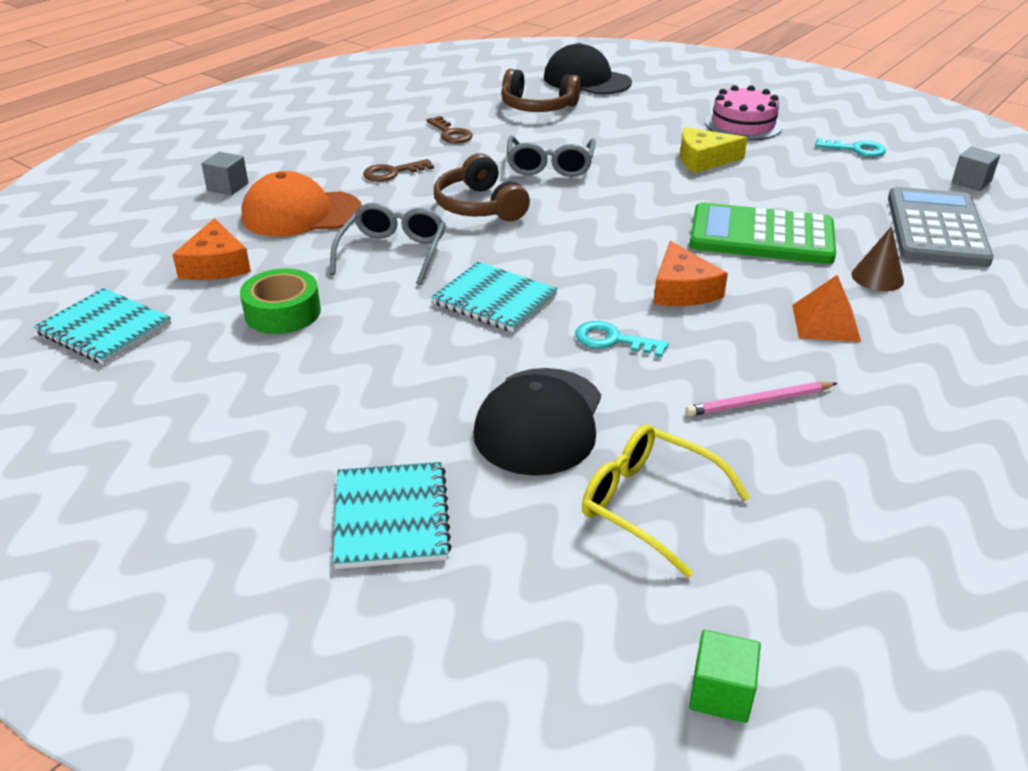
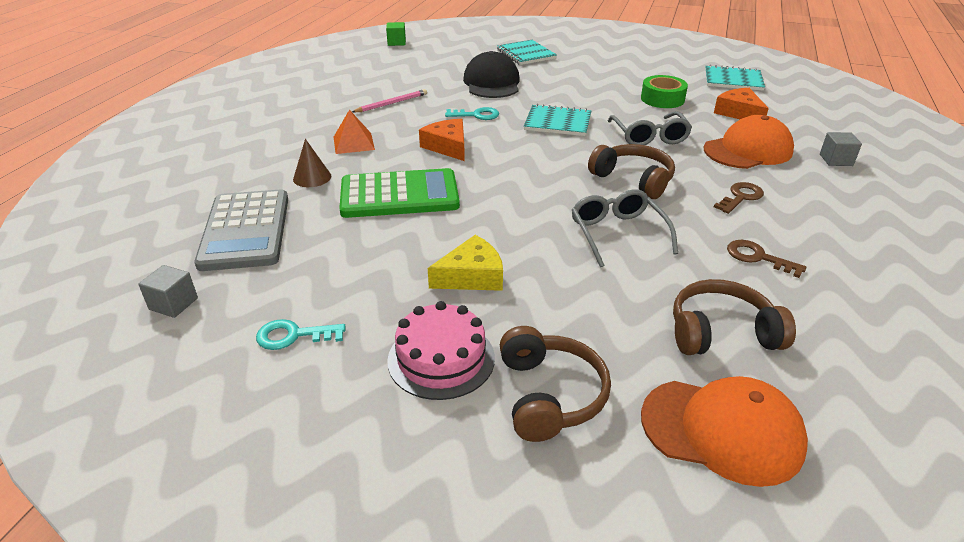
camera: 160 degrees right, 0 degrees up
black cap [544,43,632,95] -> orange cap [641,376,808,487]
yellow glasses [582,424,750,578] -> none
none -> brown headphones [500,326,611,442]

